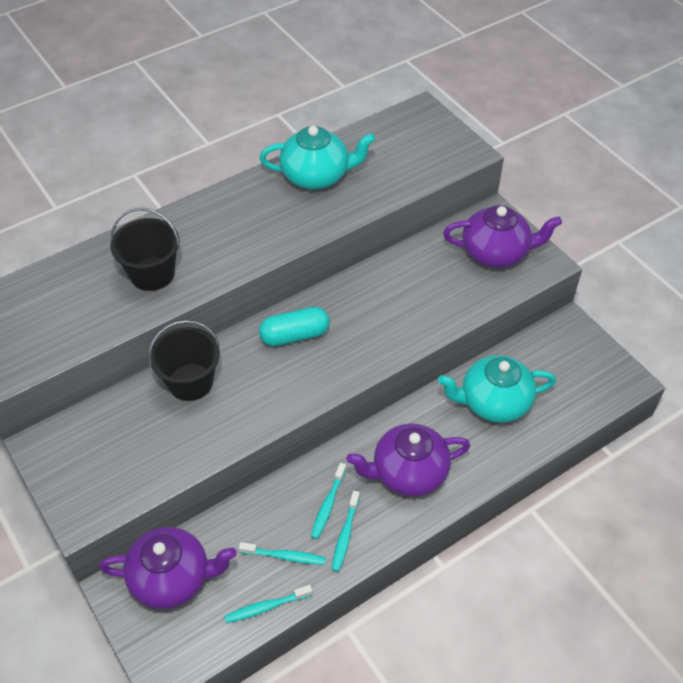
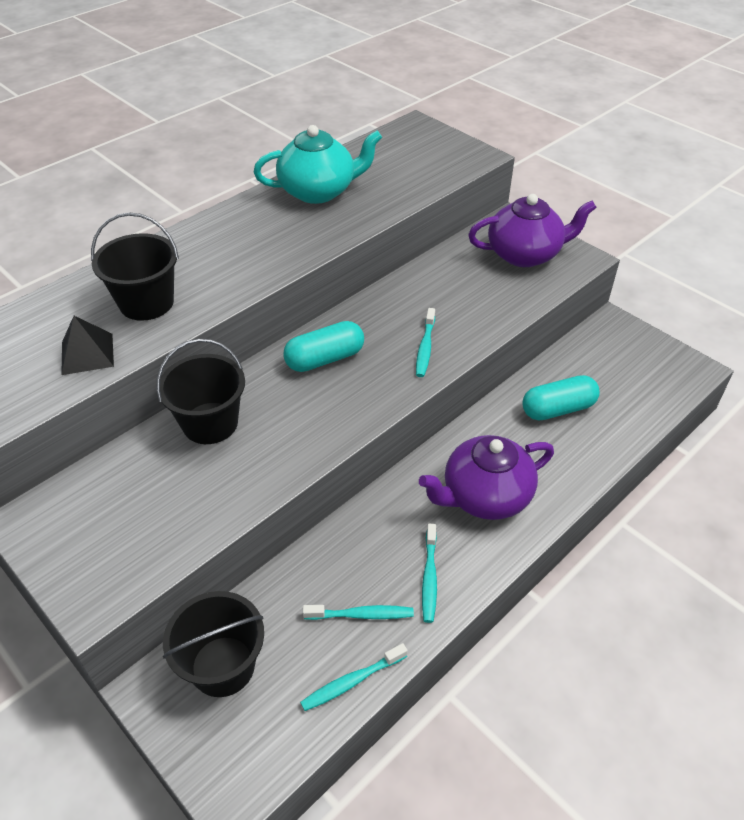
camera: 10 degrees left, 5 degrees down
purple teapot [99,527,237,609] -> black bucket [163,591,264,697]
turquoise toothbrush [311,463,346,539] -> turquoise toothbrush moved to [416,308,435,377]
turquoise teapot [438,355,556,423] -> turquoise capsule [523,375,600,420]
none -> black pyramid [61,316,114,375]

